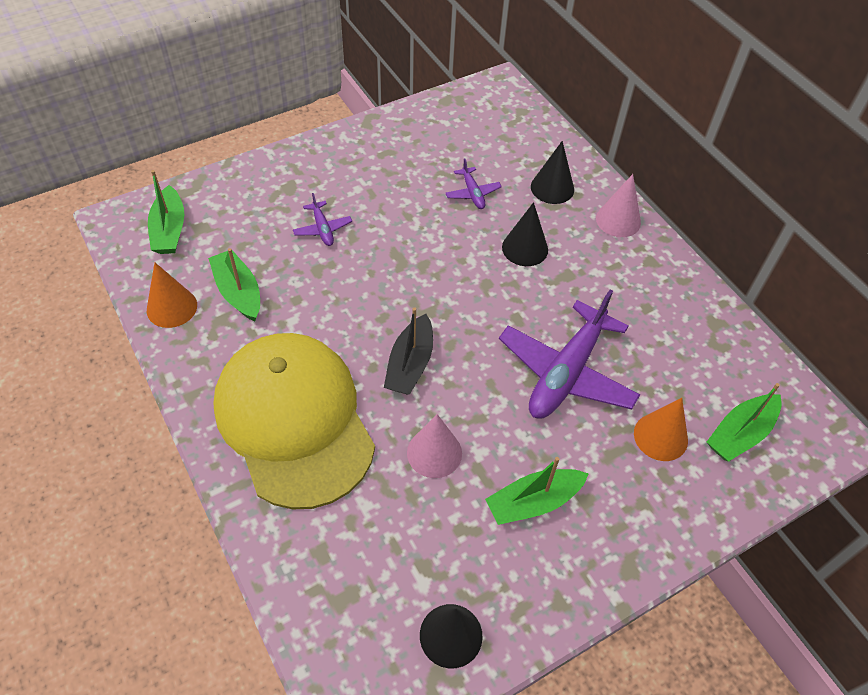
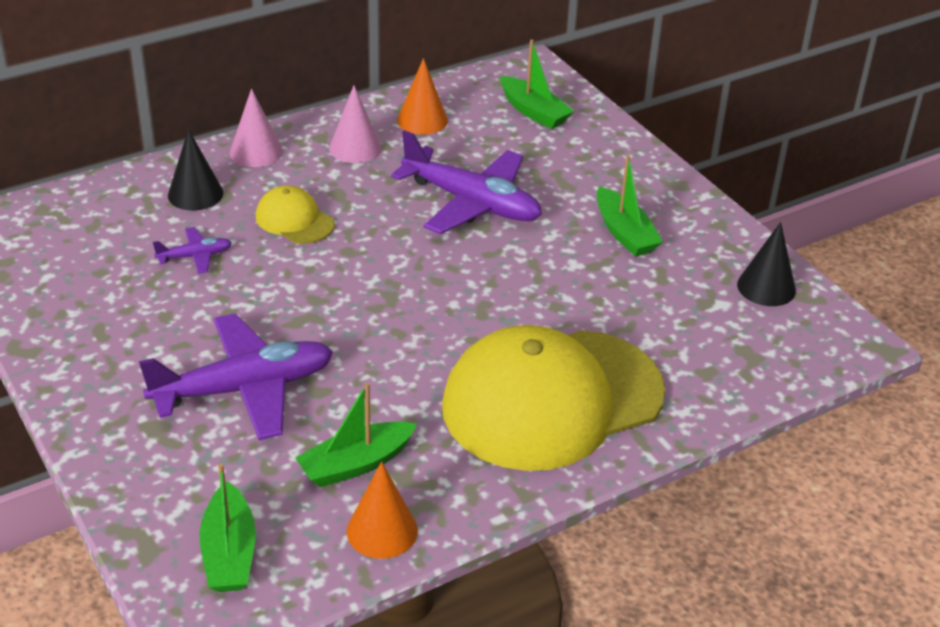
camera: 90 degrees left, 15 degrees down
green boat [148,170,184,254] -> green boat turned 90 degrees clockwise [200,464,256,592]
purple plane [293,193,352,246] -> purple plane [139,313,333,440], size x2.22
black boat [384,307,433,395] -> none
pink cone [407,414,462,478] -> pink cone moved to [329,85,382,163]
black cone [502,202,548,266] -> yellow cap [256,186,335,244]
orange cone [634,398,688,461] -> orange cone moved to [397,58,448,135]

